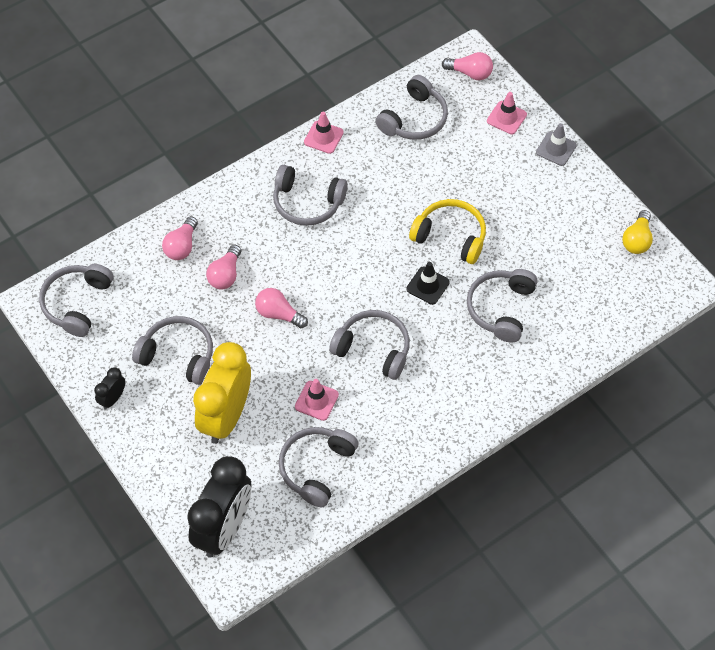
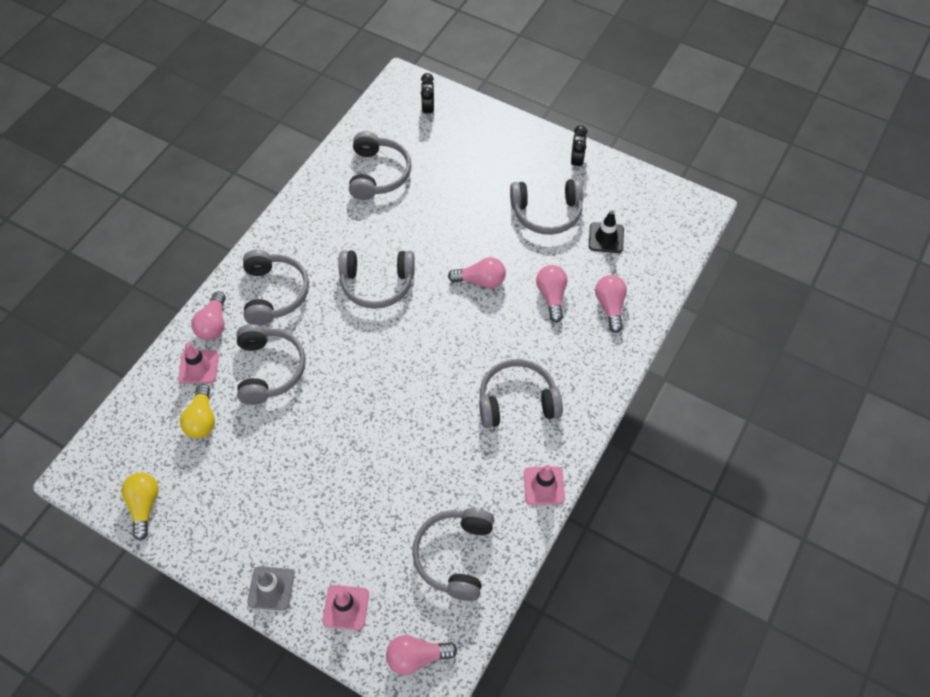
camera: 155 degrees right, 0 degrees up
grey headphones [39,264,114,337] -> grey headphones moved to [243,250,309,325]
black clock [187,456,251,558] -> black clock [421,73,434,118], size x0.44
yellow clock [193,342,251,444] -> none
pink traffic cone [295,379,339,421] -> pink traffic cone moved to [178,343,219,384]
black traffic cone [406,262,450,305] -> black traffic cone moved to [589,211,624,253]
yellow headphones [409,199,486,264] -> none
none -> yellow light bulb [180,384,215,438]
none -> pink light bulb [191,291,226,340]

